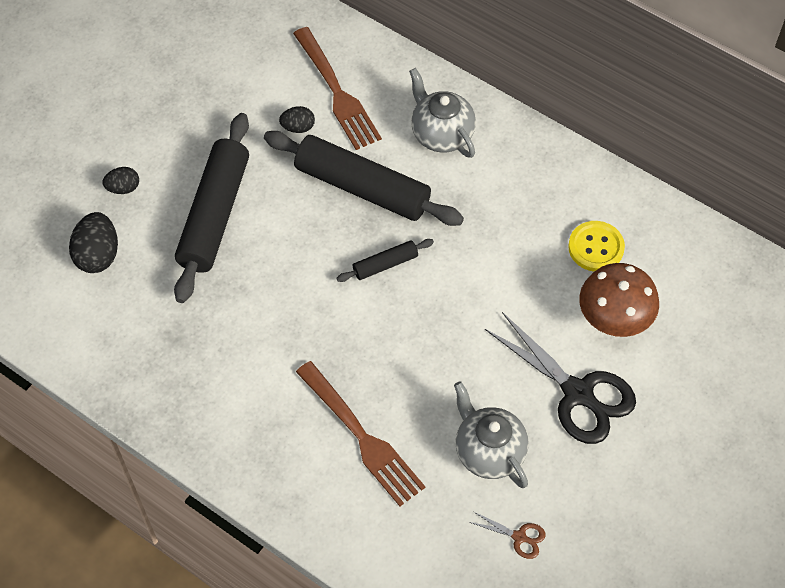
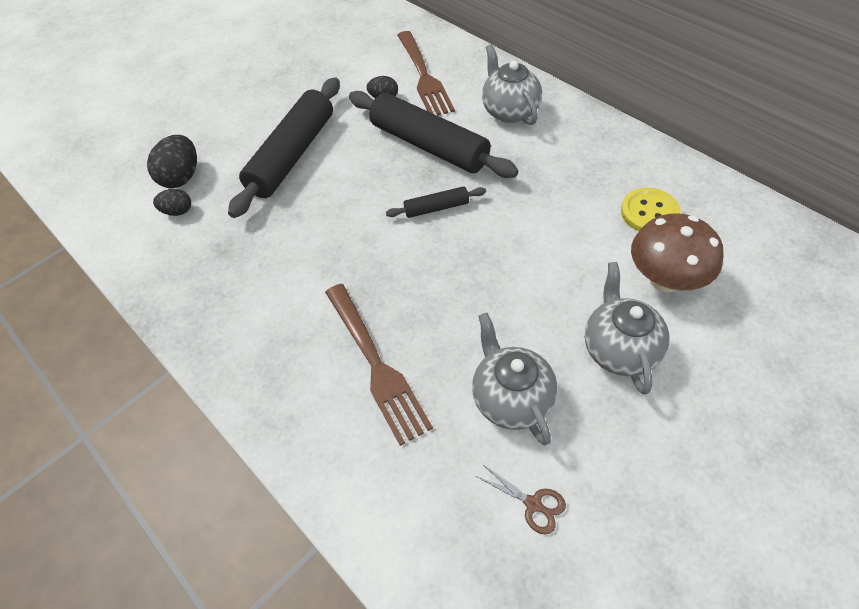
camera: 15 degrees right, 5 degrees down
black egg [103,167,139,194] -> black egg moved to [153,189,191,216]
black scissors [485,312,636,444] -> grey teapot [585,262,669,395]

